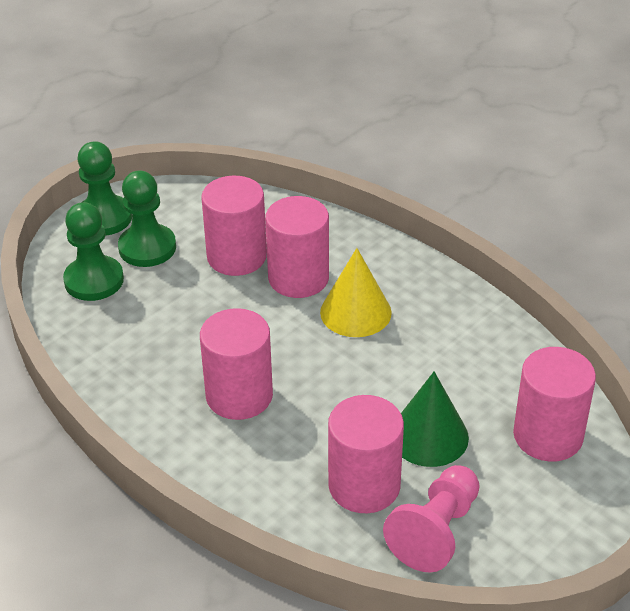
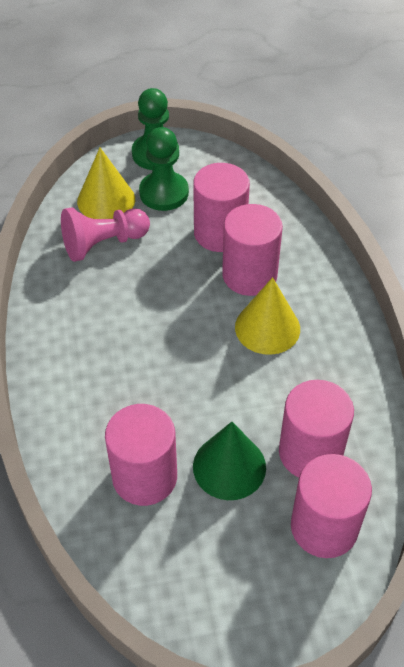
camera: 35 degrees right, 10 degrees up
green pawn [63,202,124,301] -> yellow cone [77,148,135,219]
pink cylinder [200,308,273,420] -> pink cylinder moved to [279,380,354,478]
pink pawn [383,465,479,573] -> pink pawn moved to [61,208,150,262]

